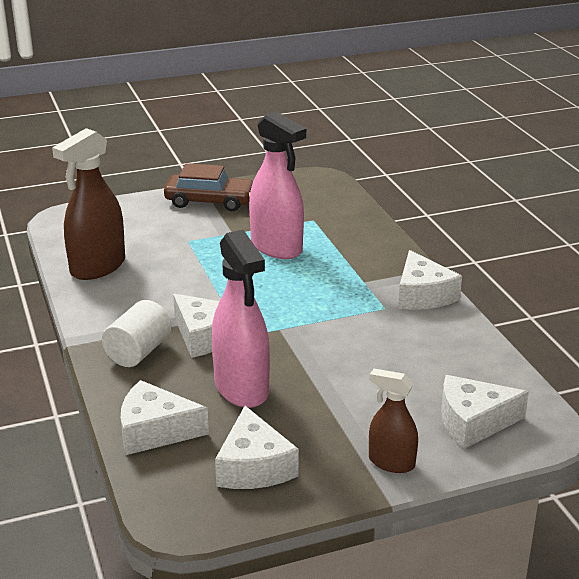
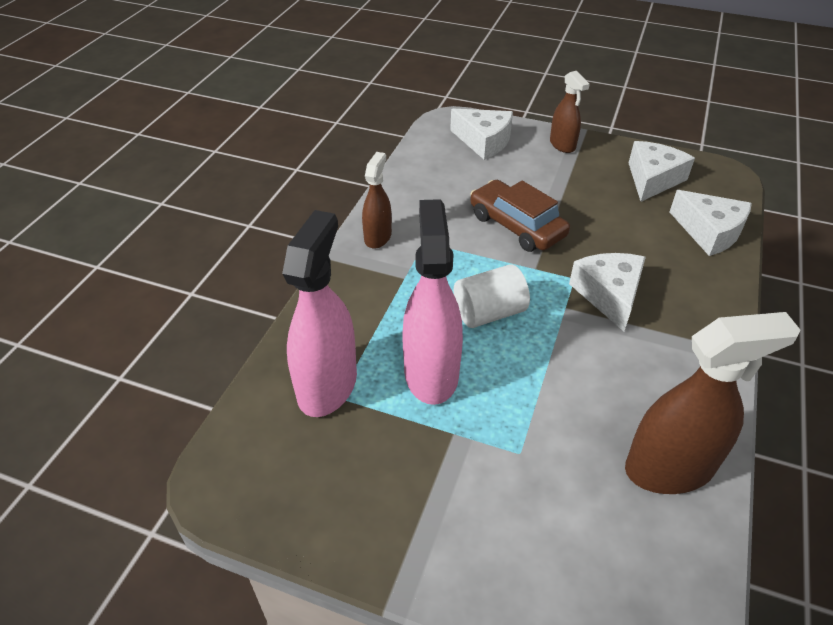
camera: 140 degrees left, 15 degrees up
white cylinder [102,300,171,367] -> white cylinder moved to [454,264,530,328]
brown car [164,163,253,211] -> brown car moved to [470,180,570,252]
pink spray bottle [212,230,270,408] -> pink spray bottle moved to [282,210,357,417]
white cheese [398,250,462,310] -> brown spray bottle [362,152,392,249]

